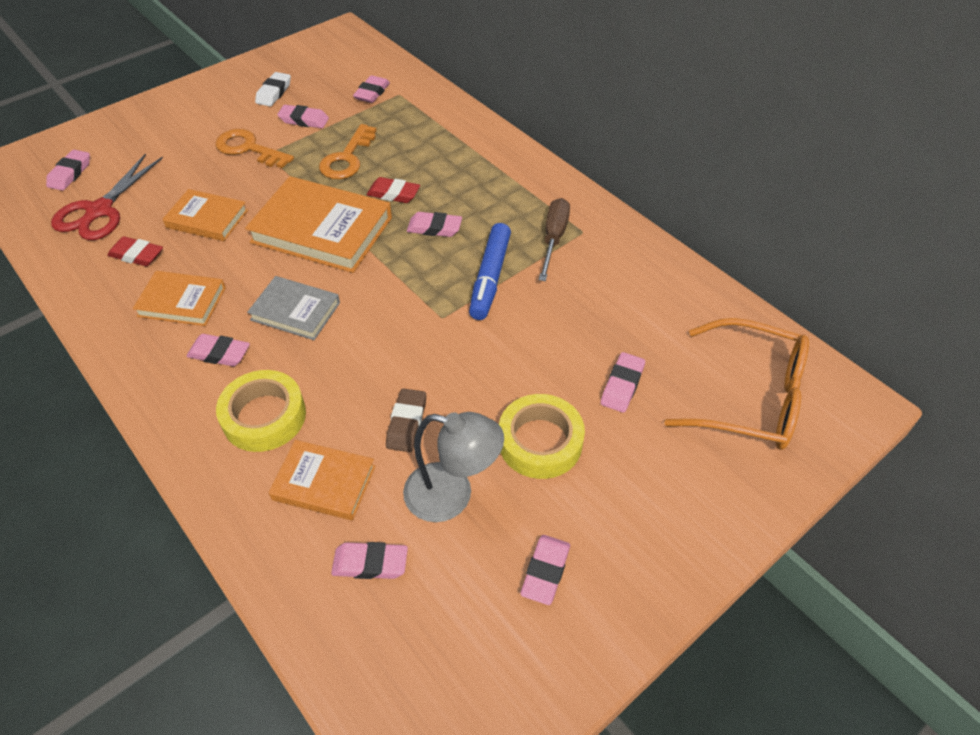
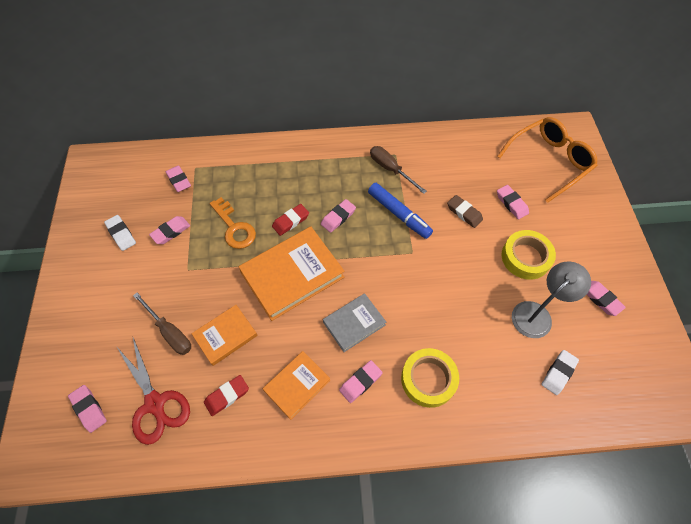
camera: 55 degrees left, 10 degrees up
orange key [215,129,294,168] -> none
orange book [269,440,375,520] -> none
pink eraser [331,542,408,579] -> white eraser [542,350,579,395]
brown eraser [386,388,426,452] -> brown eraser moved to [447,195,483,228]
none -> brown screwdriver [133,293,191,355]

